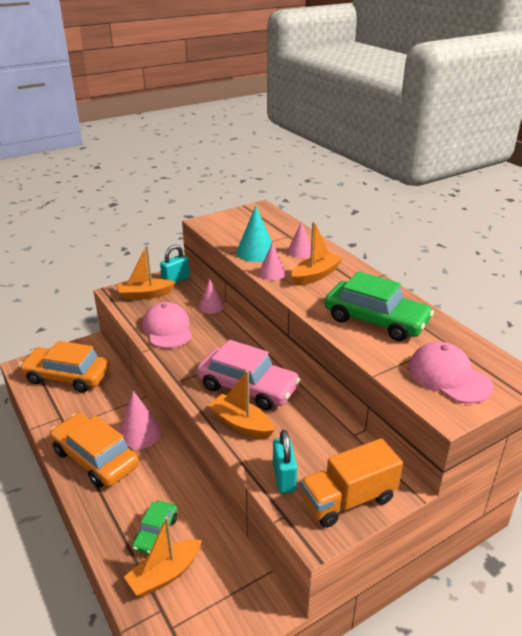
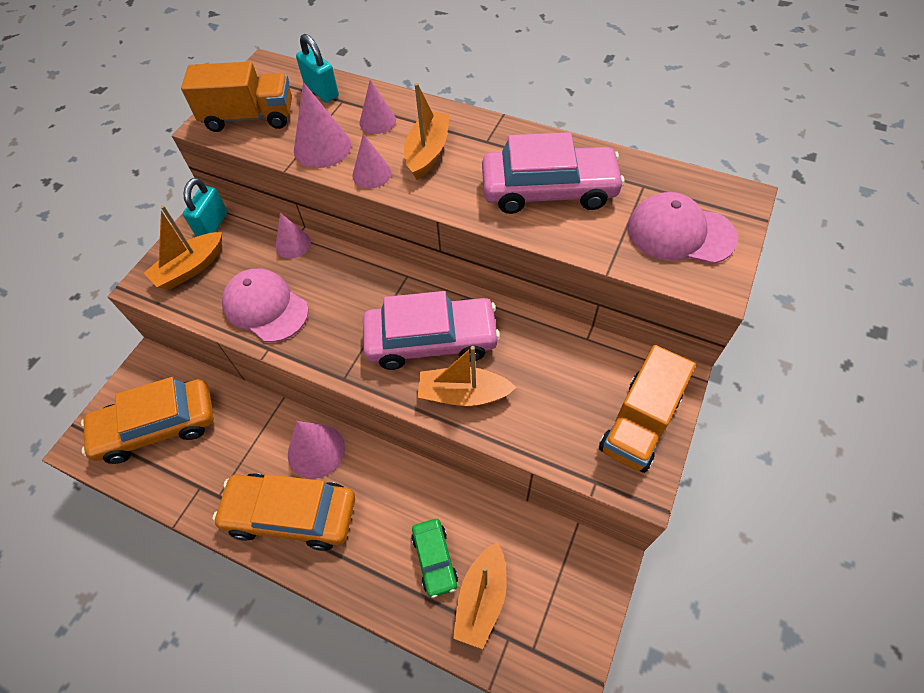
camera: 30 degrees left, 25 degrees up
turquoise cone [236,206,272,262] -> pink cone [294,82,351,168]
turquoise padlock [273,430,297,493] -> turquoise padlock moved to [296,34,339,103]
green car [325,271,434,341] -> pink car [482,132,625,214]
none -> orange truck [181,62,292,132]

